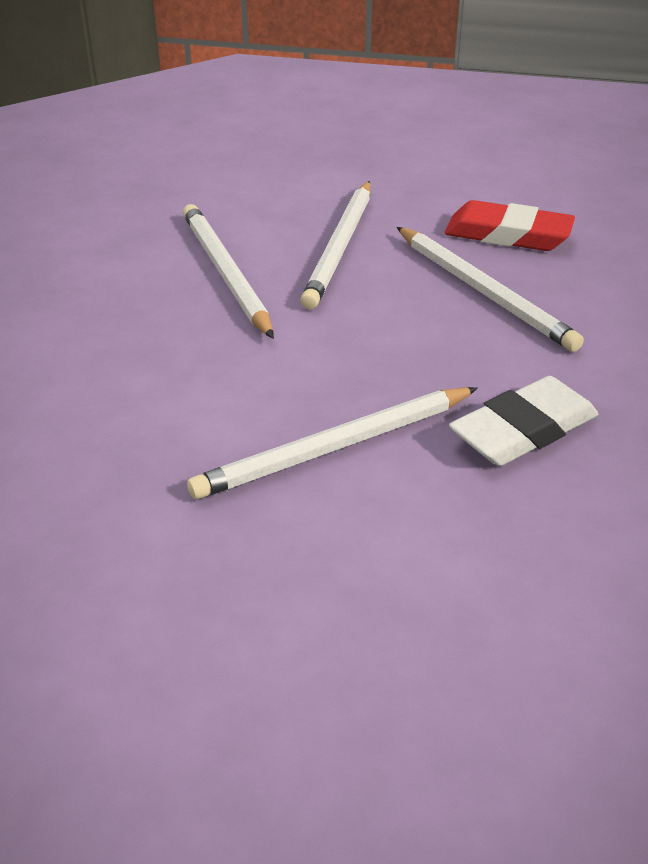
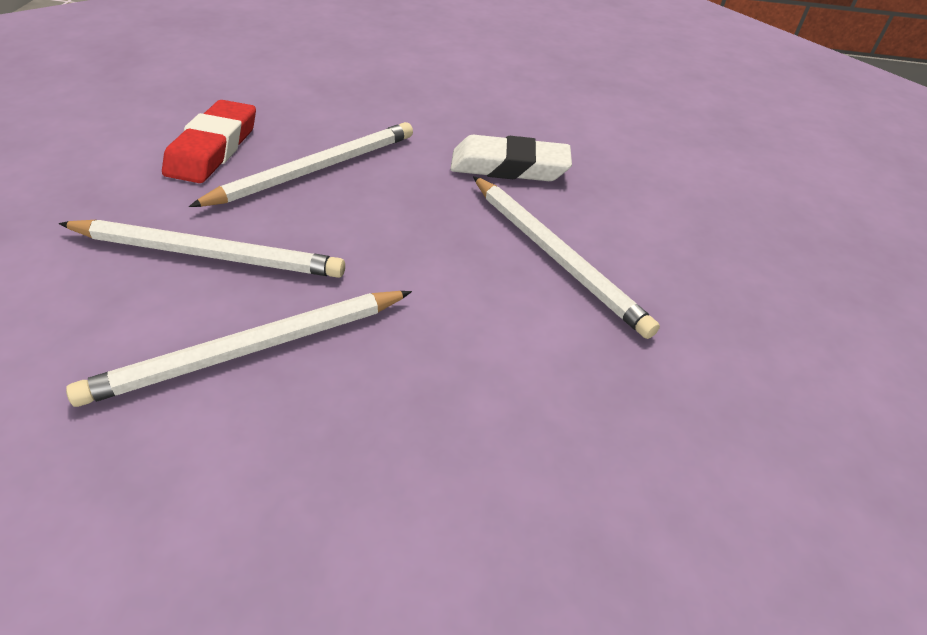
camera: 100 degrees left, 5 degrees up
white eraser [449,376,598,466] -> white eraser turned 45 degrees counterclockwise [450,135,572,181]

